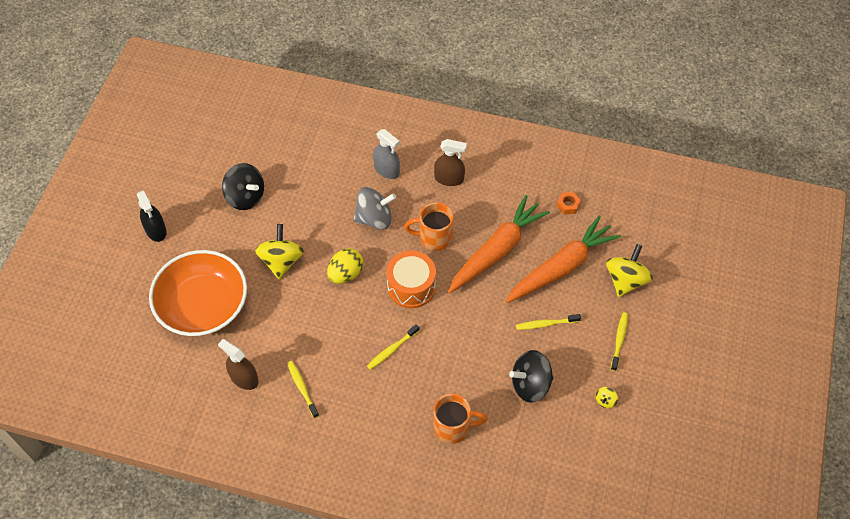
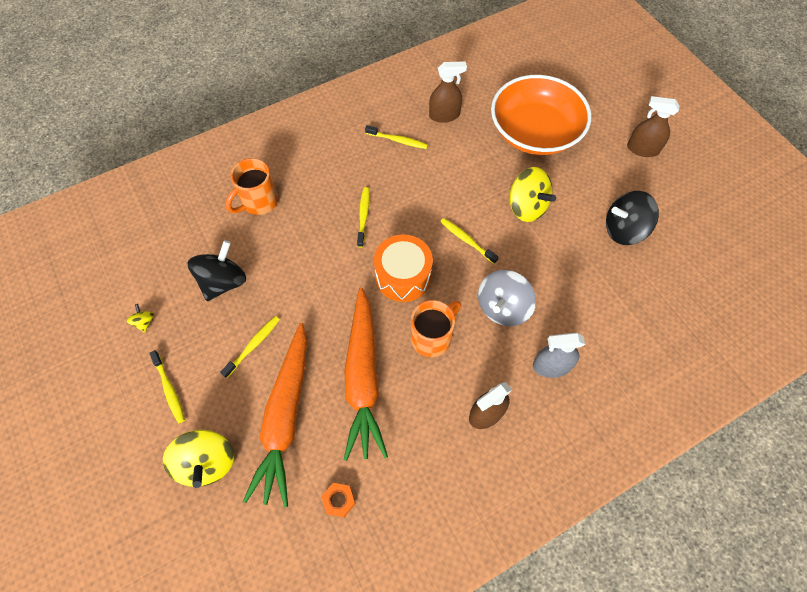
camera: 135 degrees right, 5 degrees up
black spray bottle [137,190,167,242] -> brown spray bottle [627,96,679,157]
yellow egg [327,248,363,284] -> yellow toothbrush [440,218,499,264]

